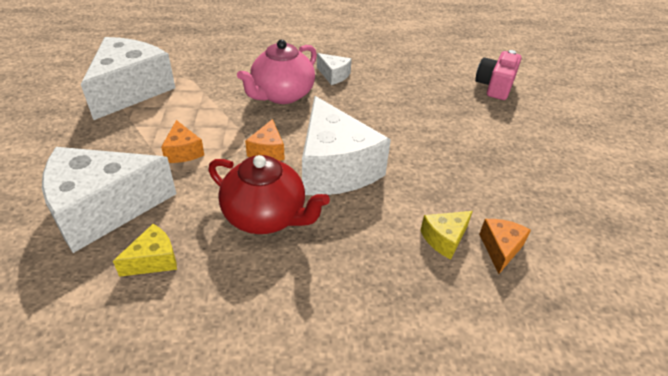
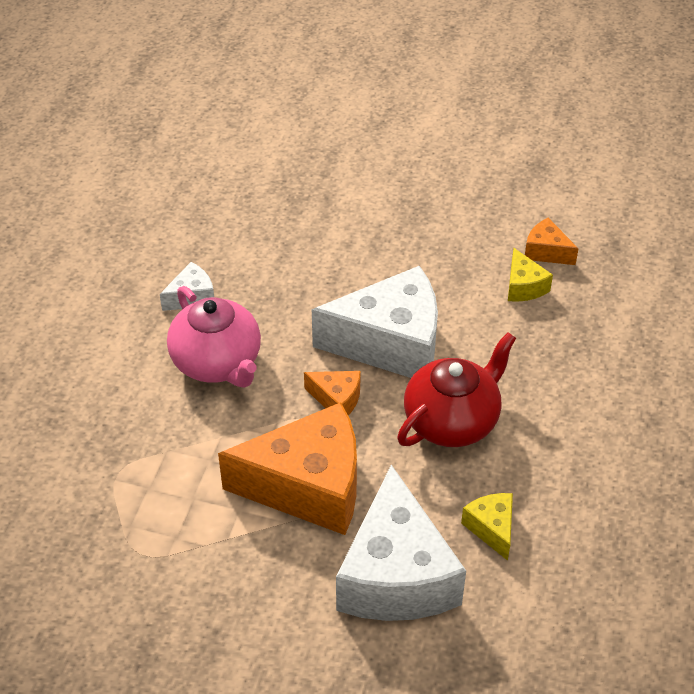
camera: 70 degrees left, 5 degrees up
white cheese [81,37,175,120] -> none
orange cheese [161,120,204,163] -> orange cheese [218,402,357,535], size x2.25
pink camera [475,50,522,100] -> none

